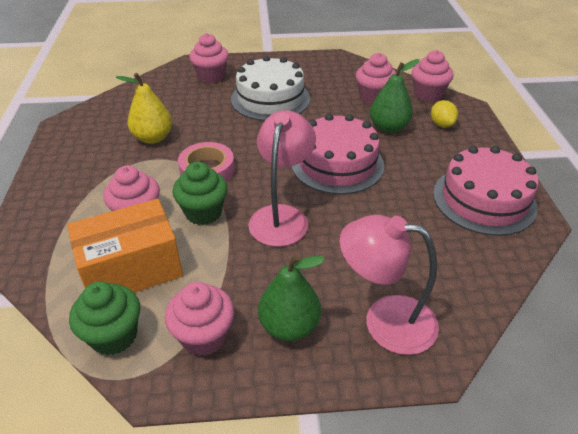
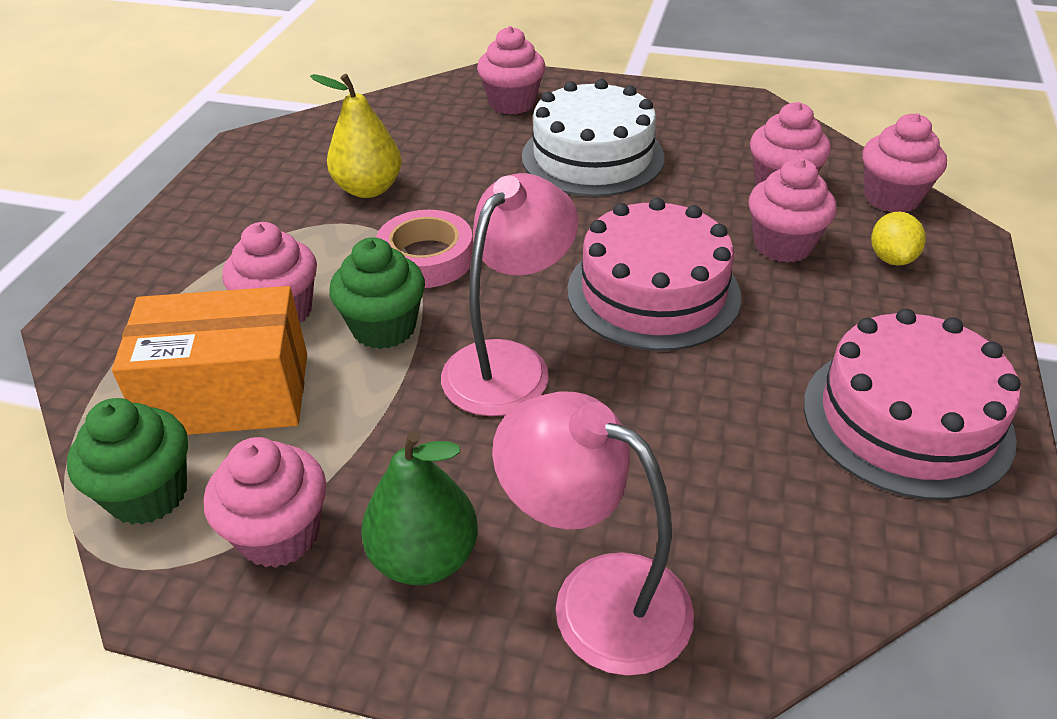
camera: 20 degrees right, 0 degrees up
green pear [370,59,420,133] -> pink cupcake [748,158,837,263]

